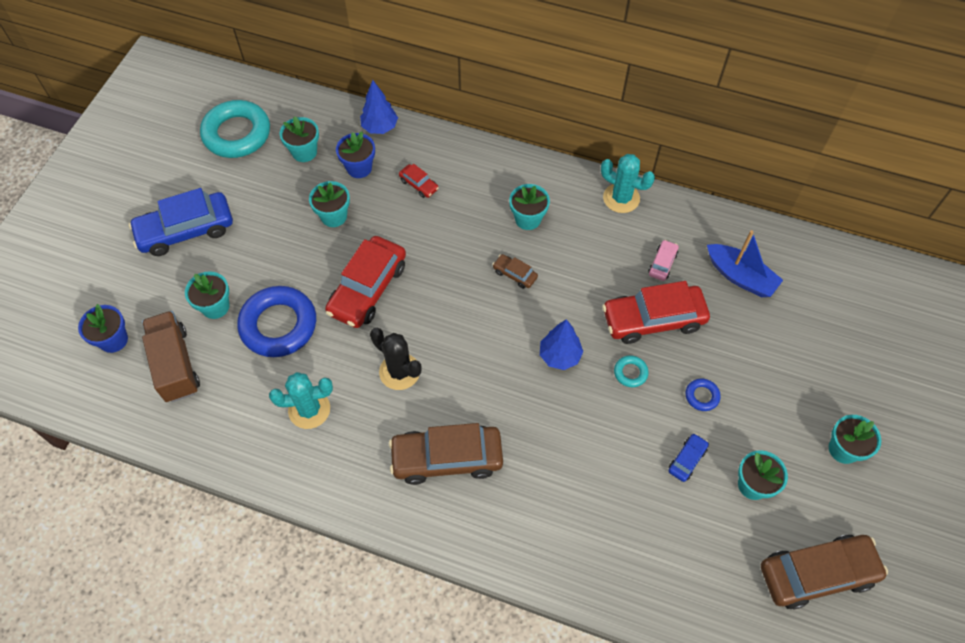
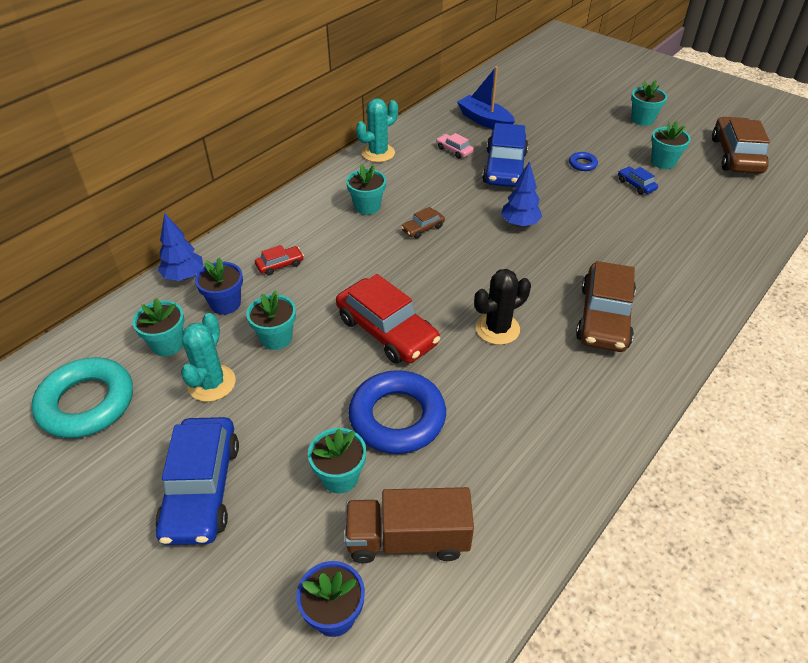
camera: 70 degrees left, 15 degrees down
turquoise cactus [269,372,333,429] -> turquoise cactus moved to [181,313,236,402]
red car [602,281,710,344] -> blue car [482,123,528,187]
turquoise ring [614,355,649,387] -> none
blue boat [707,230,783,297] -> blue boat turned 105 degrees counterclockwise [457,66,515,129]

